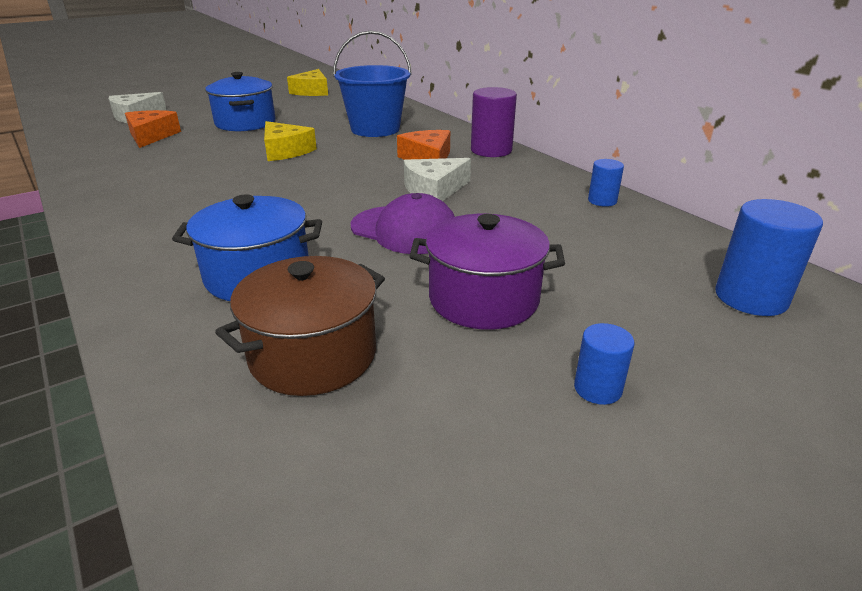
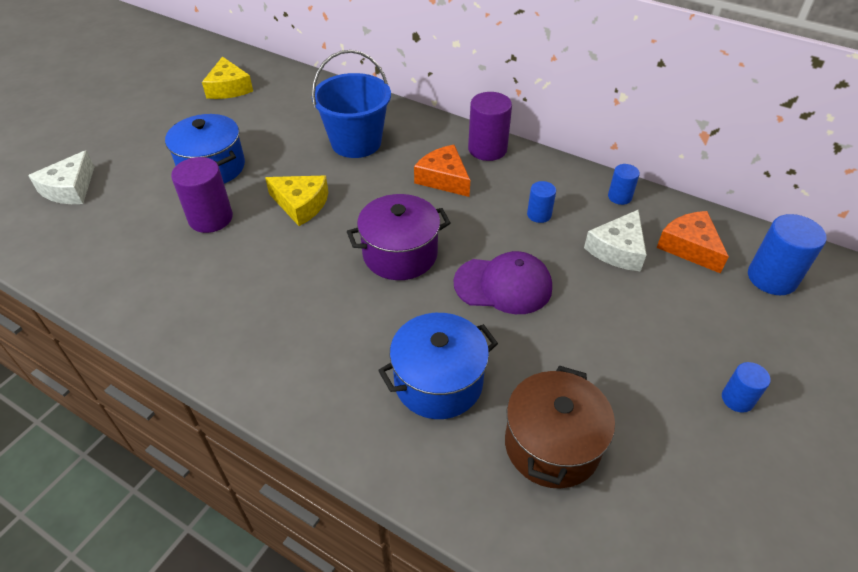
camera: 25 degrees left, 15 degrees up
orange cheese [125,110,181,148] -> orange cheese moved to [657,211,729,273]
white cheese [404,158,471,201] -> white cheese moved to [584,210,647,272]
purple pot [409,214,565,330] -> purple pot moved to [347,194,451,280]
none -> purple cylinder [171,157,233,233]
none -> blue cylinder [527,181,556,223]

